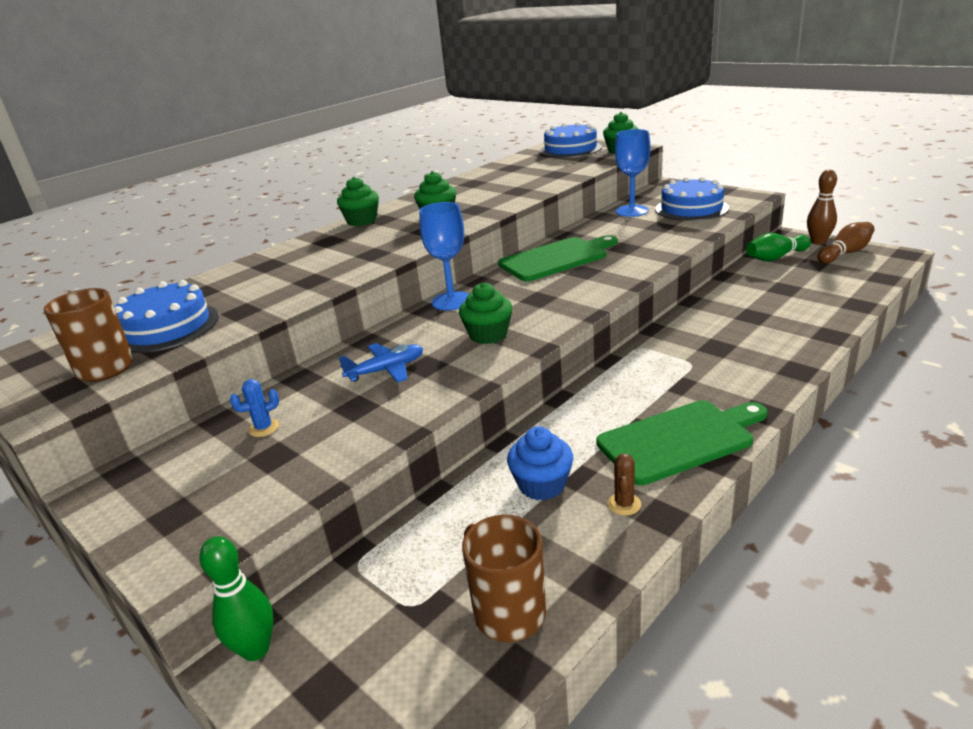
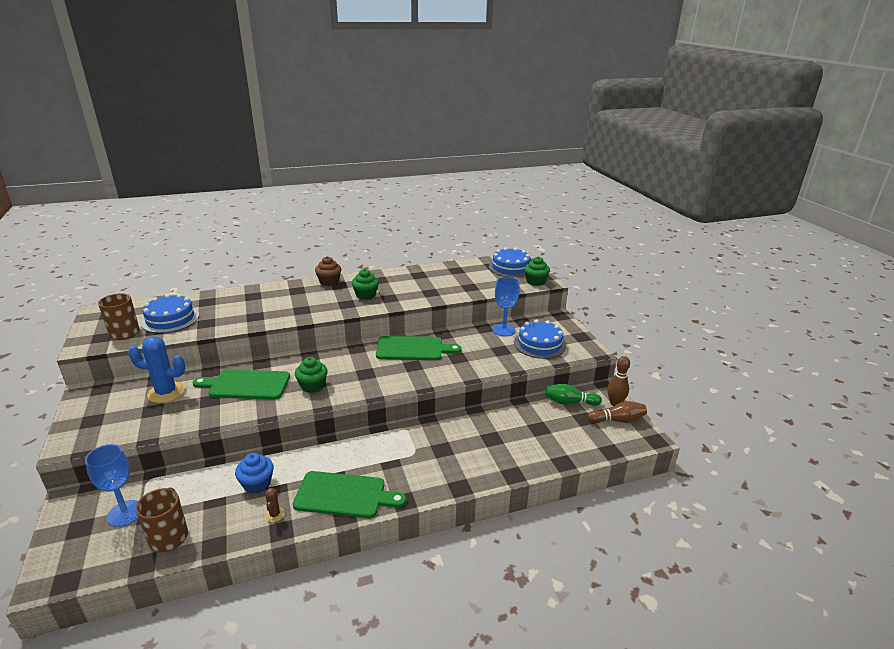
camera: 25 degrees right, 0 degrees up
green bowling pin [199,536,274,661] -> none
blue cactus [230,379,279,437] -> blue cactus [128,336,185,403], size x2.19
green cupcake [337,177,379,226] -> brown cupcake [315,256,341,286]
blue plane [339,343,423,383] -> green cutting board [192,369,290,399]
blue goblet [419,202,469,310] -> blue goblet moved to [85,444,138,527]
brown cactus [607,453,641,515] -> brown cactus turned 45 degrees counterclockwise [265,488,285,522]

